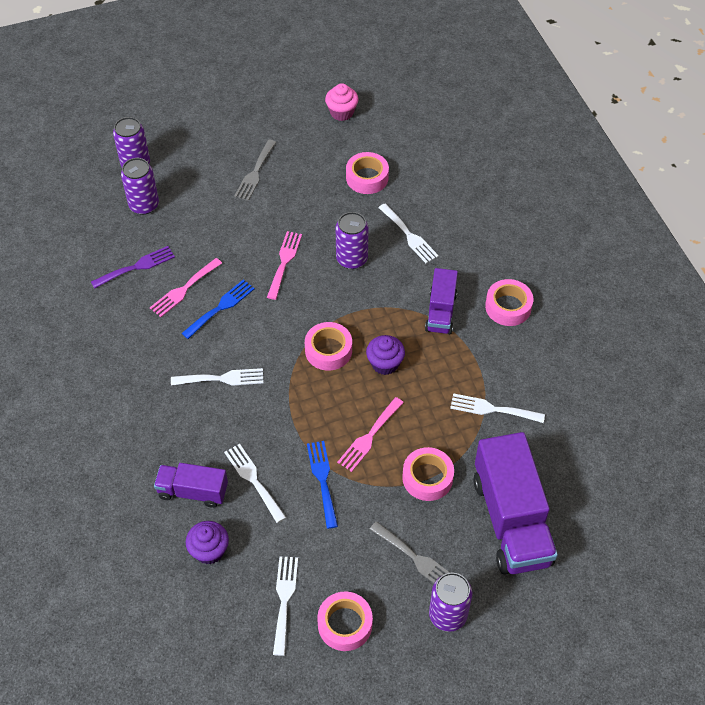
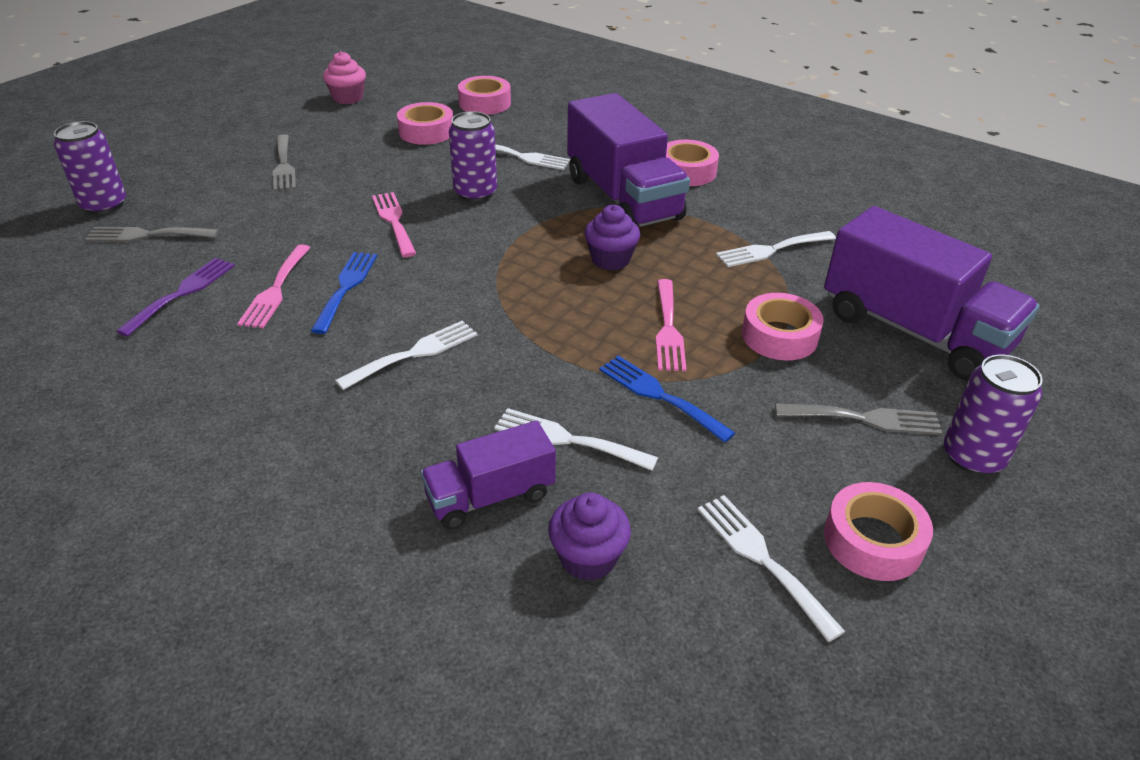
camera: 35 degrees left, 15 degrees down
purple can [121,158,159,215] -> grey fork [85,227,219,242]
pink tape [305,322,352,371] -> pink tape moved to [458,76,511,115]
purple truck [425,268,458,334] -> purple truck [567,93,690,227], size x1.82

